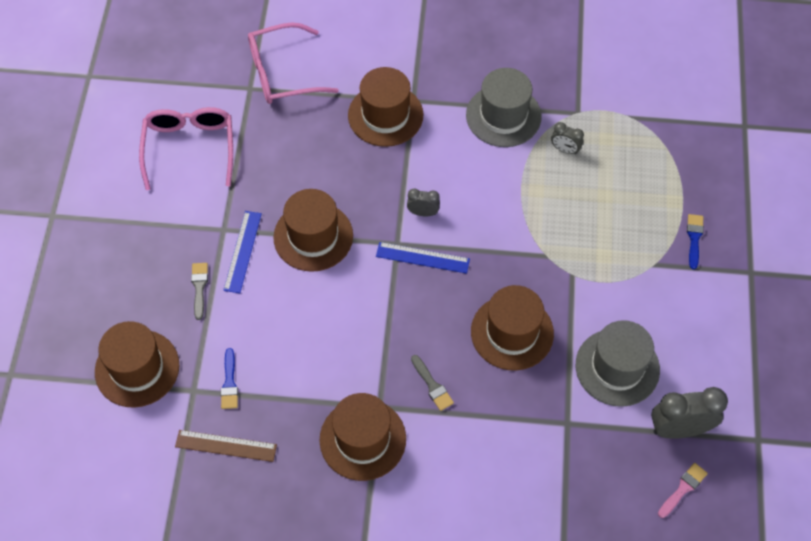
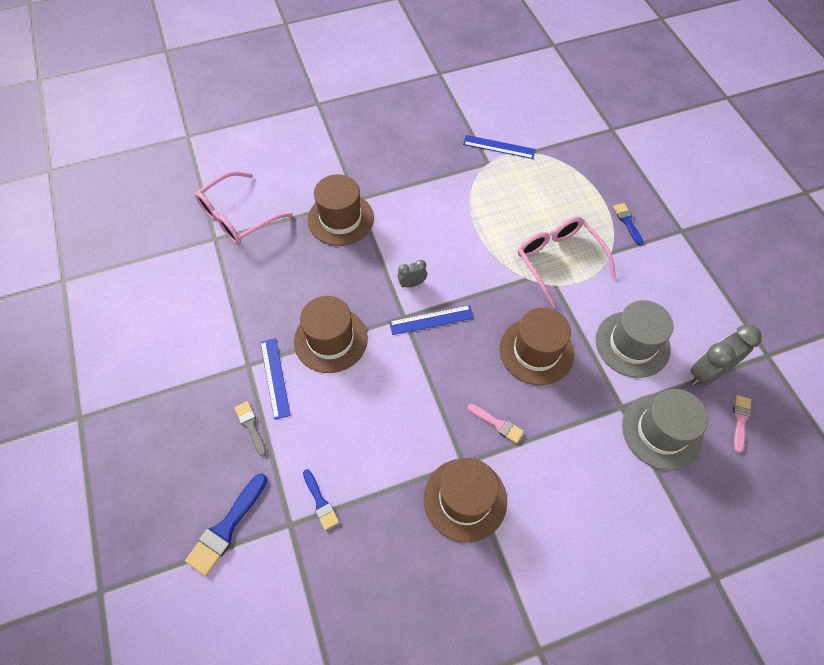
camera: 25 degrees left, 0 degrees up
brown hat [95,321,179,408] -> blue brush [185,474,267,576]
pink glasses [139,107,233,190] -> pink glasses moved to [518,217,616,308]
brown ruler [175,430,277,462] -> none
grey brush [411,355,454,411] -> pink brush [468,404,524,443]
grey hat [466,68,542,147] -> grey hat moved to [622,389,708,470]
grey clock [551,122,584,155] -> none
none -> blue ruler [463,135,536,159]

